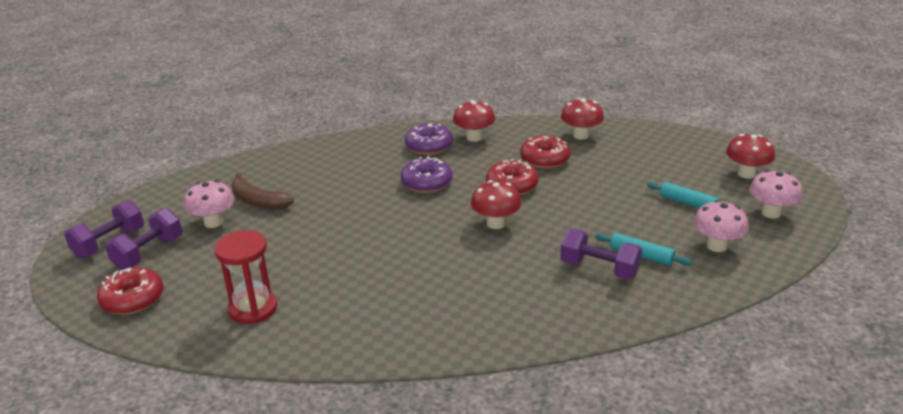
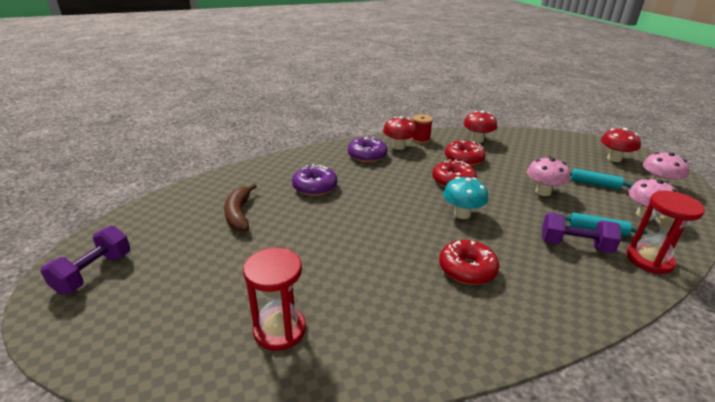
camera: 15 degrees left, 0 degrees up
red donut [97,267,163,315] -> red donut moved to [439,240,499,285]
purple dumbbell [105,208,182,270] -> none
pink mushroom [184,180,235,228] -> pink mushroom moved to [527,157,570,196]
brown banana [232,173,294,210] -> brown banana turned 60 degrees clockwise [224,184,257,232]
purple donut [401,156,453,193] -> purple donut moved to [292,164,337,196]
red mushroom [471,180,521,229] -> turquoise mushroom [443,177,488,219]
none -> red spool [411,114,433,144]
none -> red hourglass [627,191,705,274]

